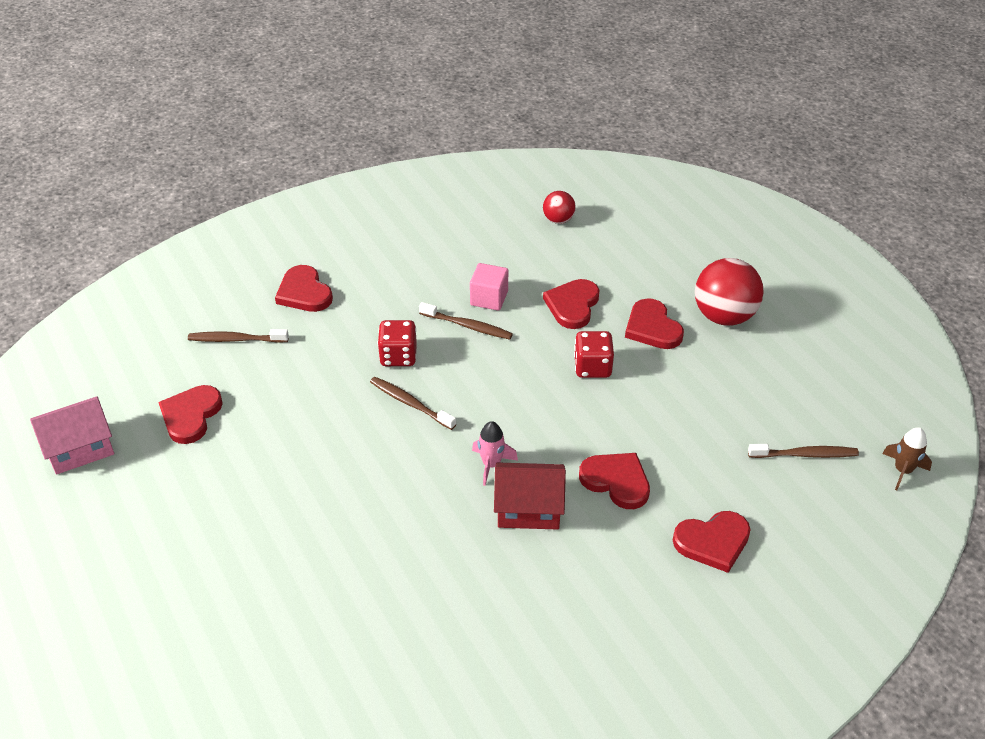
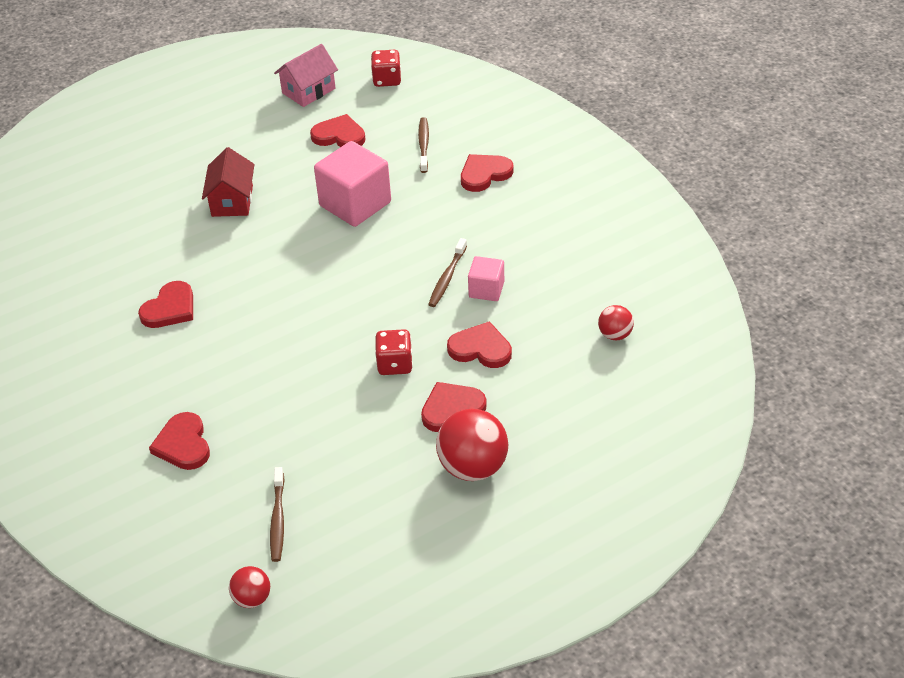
camera: 90 degrees right, 0 degrees up
pink house [30,396,114,474] -> pink house turned 75 degrees clockwise [274,44,338,107]
brown toothbrush [370,377,456,430] -> none
red dice [378,320,417,366] -> red dice moved to [371,50,401,87]
pink rocket [472,421,518,486] -> none
red house [494,462,566,530] -> red house moved to [202,147,255,217]
red heart [579,453,650,509] -> red heart moved to [138,281,193,328]
brown rocket [882,427,932,490] -> red ball [229,566,270,608]
none -> pink cube [314,141,391,227]

